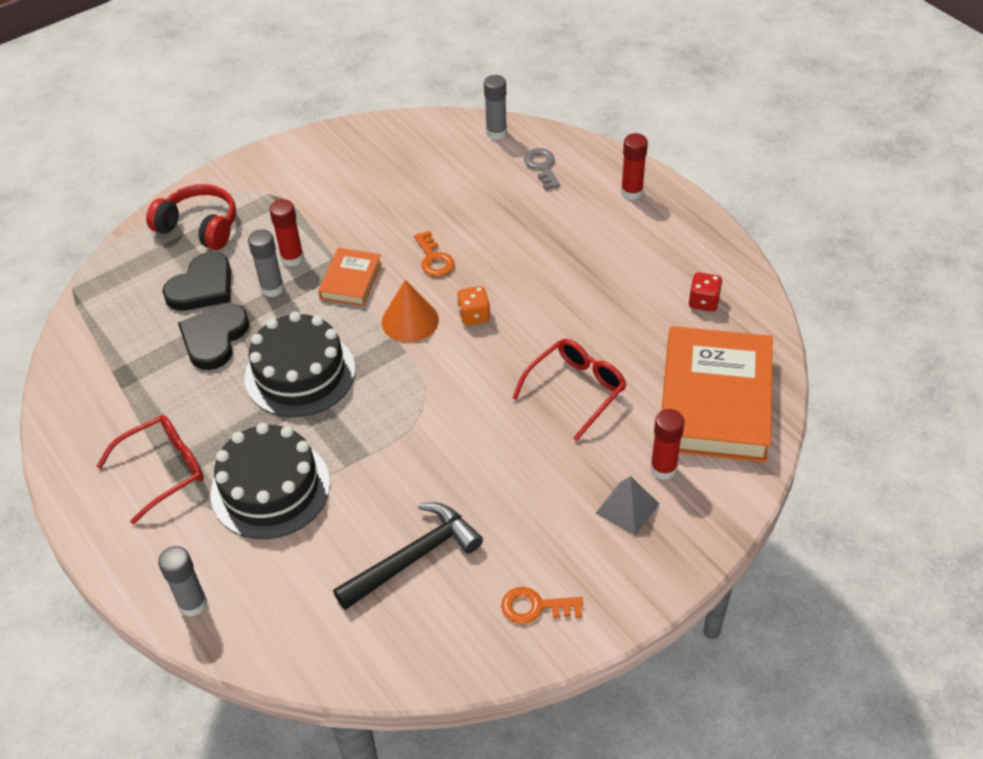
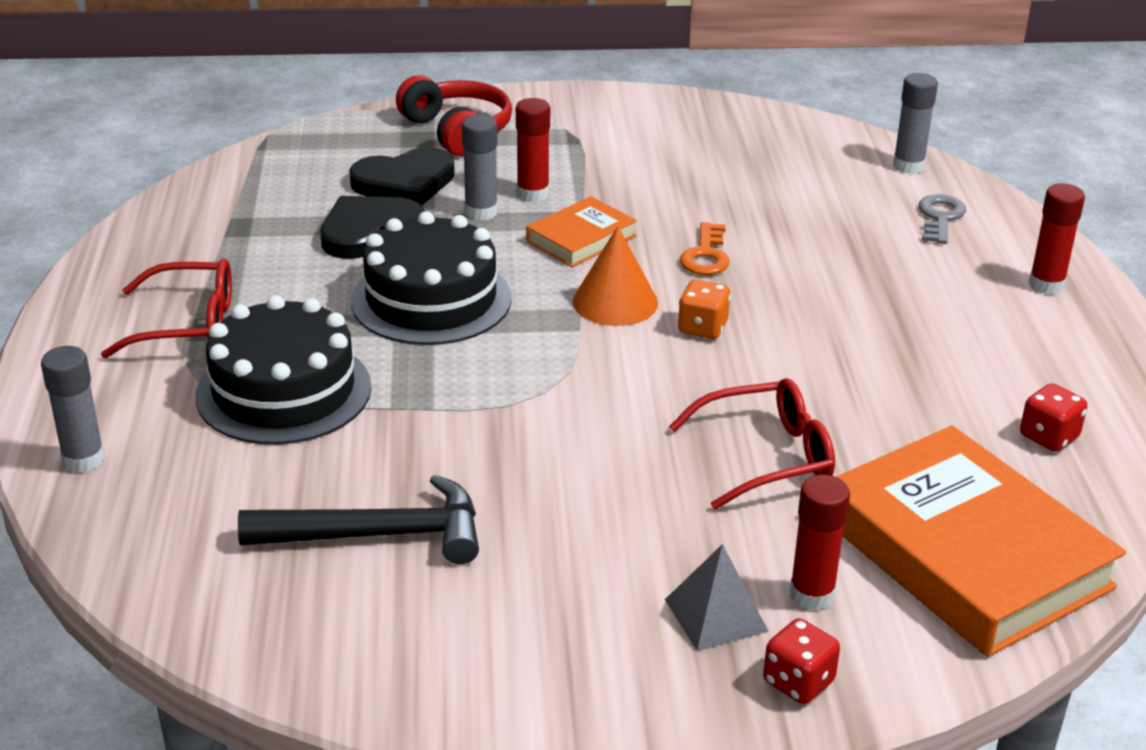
camera: 30 degrees right, 15 degrees down
orange key [501,587,583,624] -> none
orange book [662,326,773,462] -> orange book turned 75 degrees counterclockwise [836,426,1126,657]
none -> red dice [763,618,840,704]

